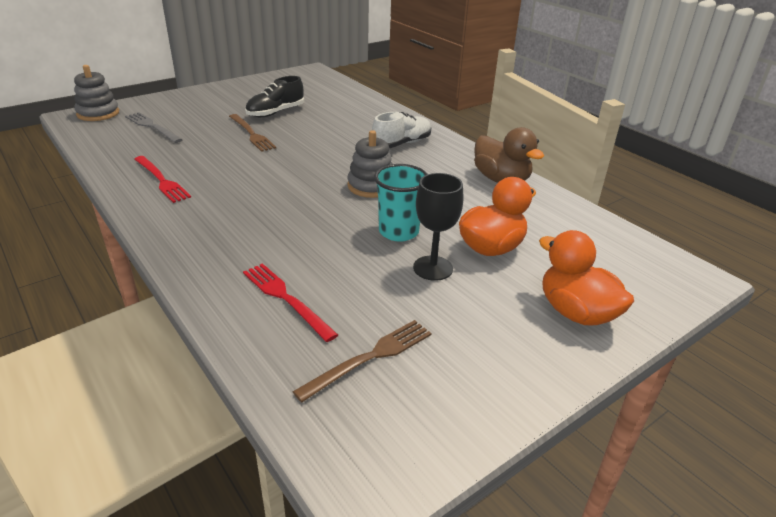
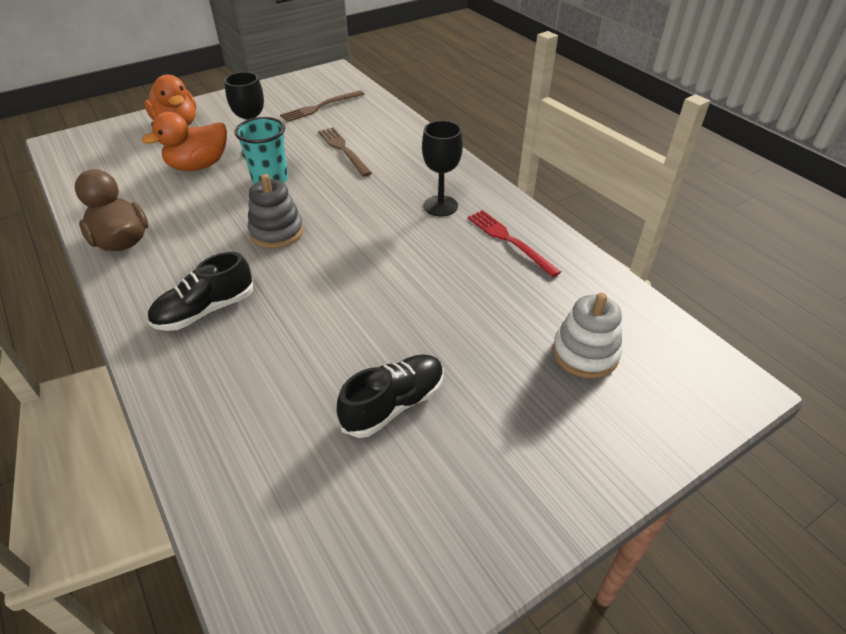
camera: 175 degrees left, 10 degrees up
grey stacking toy [74,65,119,121] -> none
grey fork [125,112,183,143] -> white stacking toy [553,292,622,378]
brown fork [229,114,276,152] -> brown fork moved to [318,127,372,177]
red fork [243,263,338,342] -> none
white shoe [372,112,431,149] -> black shoe [147,252,253,331]
none -> black goblet [422,120,463,216]

